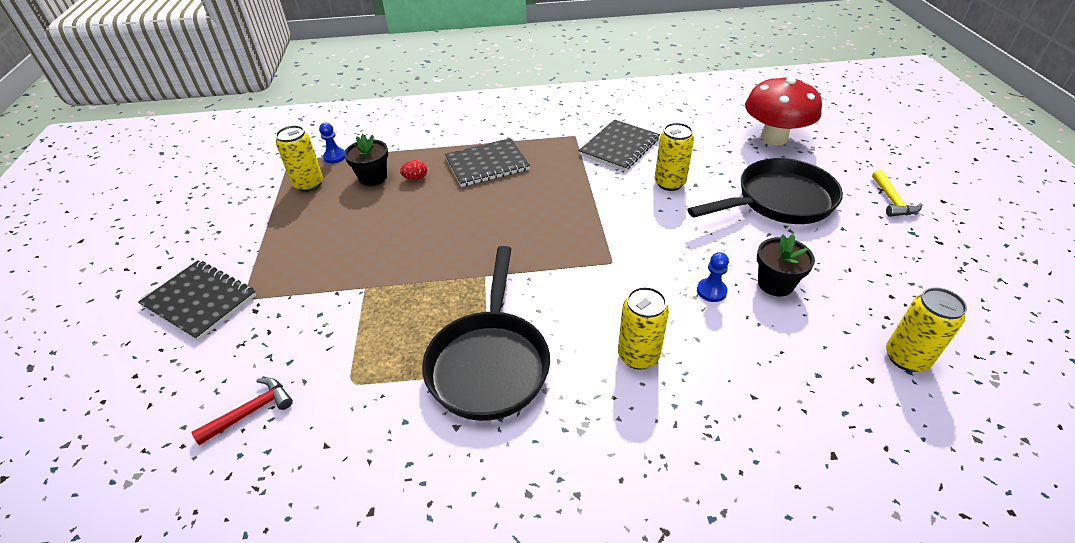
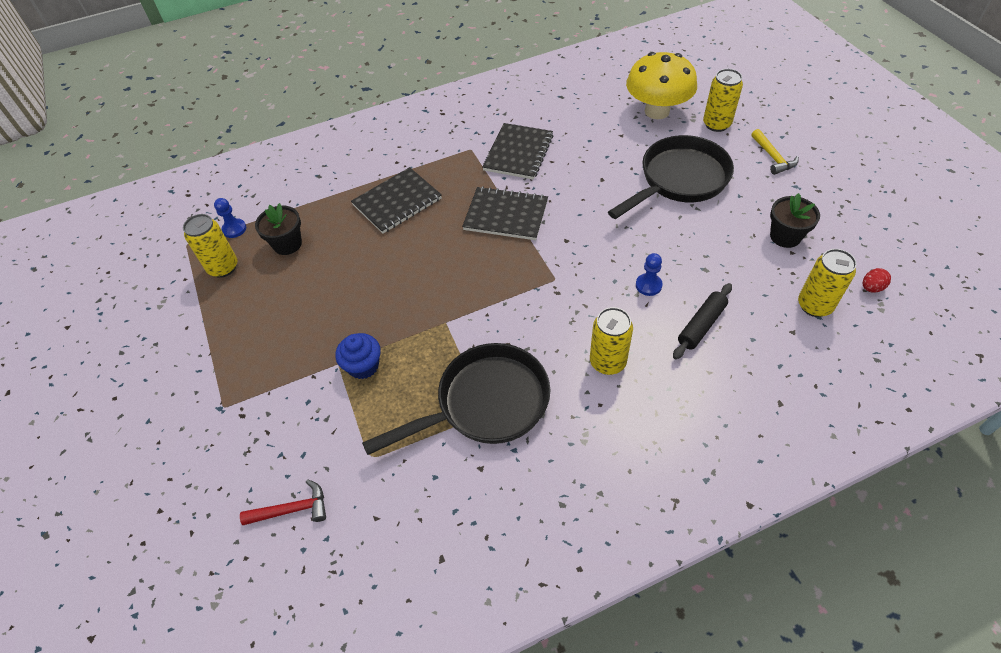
camera: 15 degrees left, 10 degrees up
black notebook [138,260,256,341] -> black notebook moved to [462,186,548,240]
red hammer [191,378,293,445] -> red hammer turned 45 degrees clockwise [240,479,326,525]
red egg [400,160,427,180] -> red egg moved to [863,268,891,293]
black pan [422,246,550,421] -> black pan turned 105 degrees counterclockwise [362,343,550,455]
yellow can [655,123,694,191] -> yellow can moved to [703,69,743,132]
red mushroom [745,75,822,145] -> yellow mushroom [626,52,697,119]
black flower pot [757,234,815,297] -> black flower pot moved to [770,193,820,248]
none -> blue cupcake [336,333,381,379]
none -> black rolling pin [673,283,732,359]

